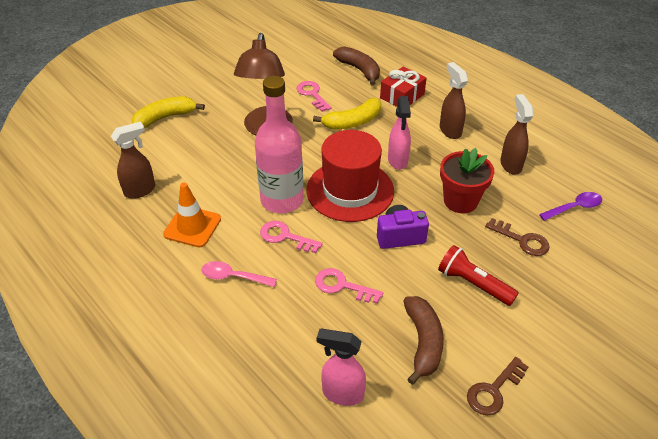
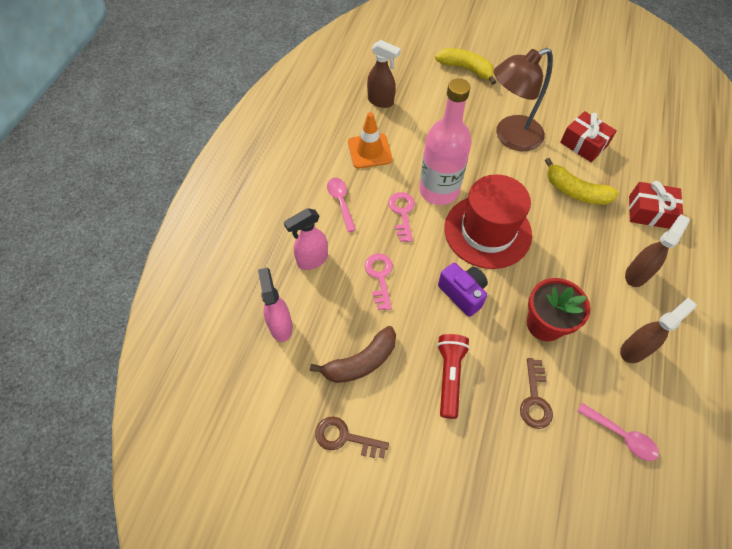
camera: 60 degrees right, 15 degrees up
pink key [296,81,332,112] -> red gift [560,111,617,162]
brown banana [333,46,380,86] -> none
pink spray bottle [388,96,411,170] -> pink spray bottle moved to [284,208,328,270]
purple spoon [539,192,602,221] -> pink spoon [578,403,659,461]

